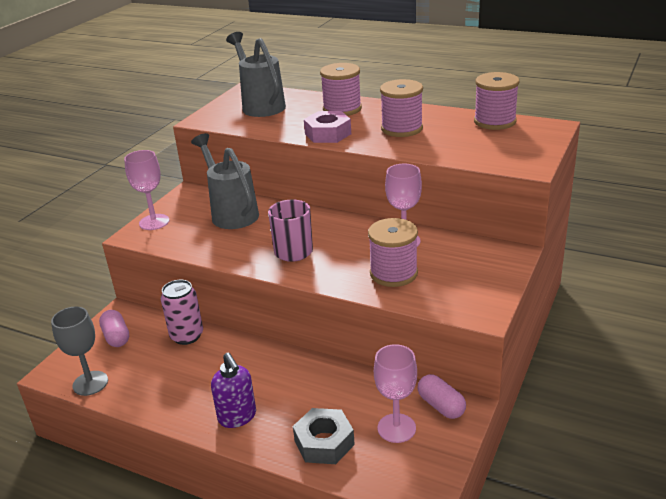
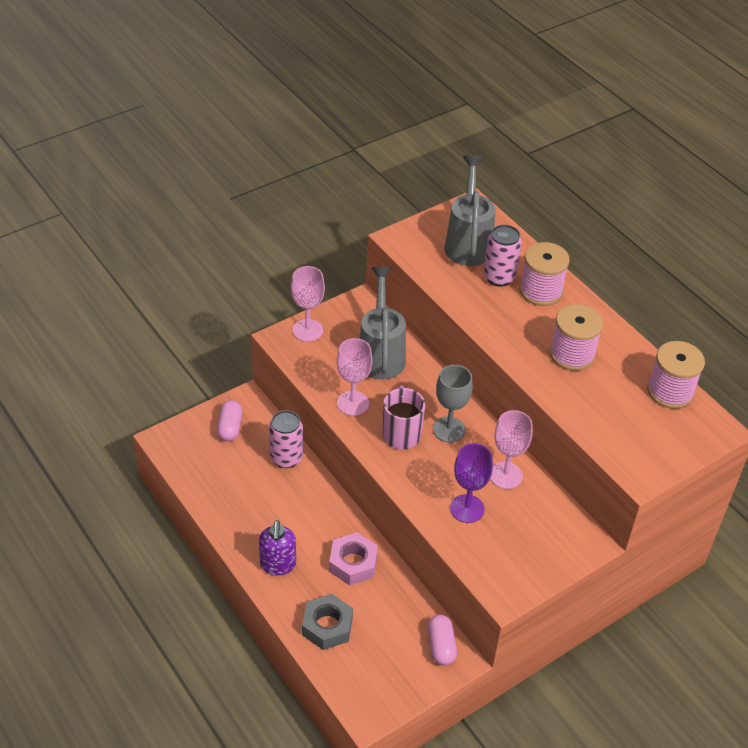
camera: 25 degrees right, 15 degrees up
grey goblet [51,307,108,396] -> grey goblet moved to [433,365,473,443]
pink nut [304,111,351,143] -> pink nut moved to [329,532,378,585]
pink spool [368,218,418,287] -> purple goblet [450,443,493,523]
pink goblet [374,344,417,443] -> pink goblet moved to [337,338,373,416]
none -> pink can [483,225,522,287]

